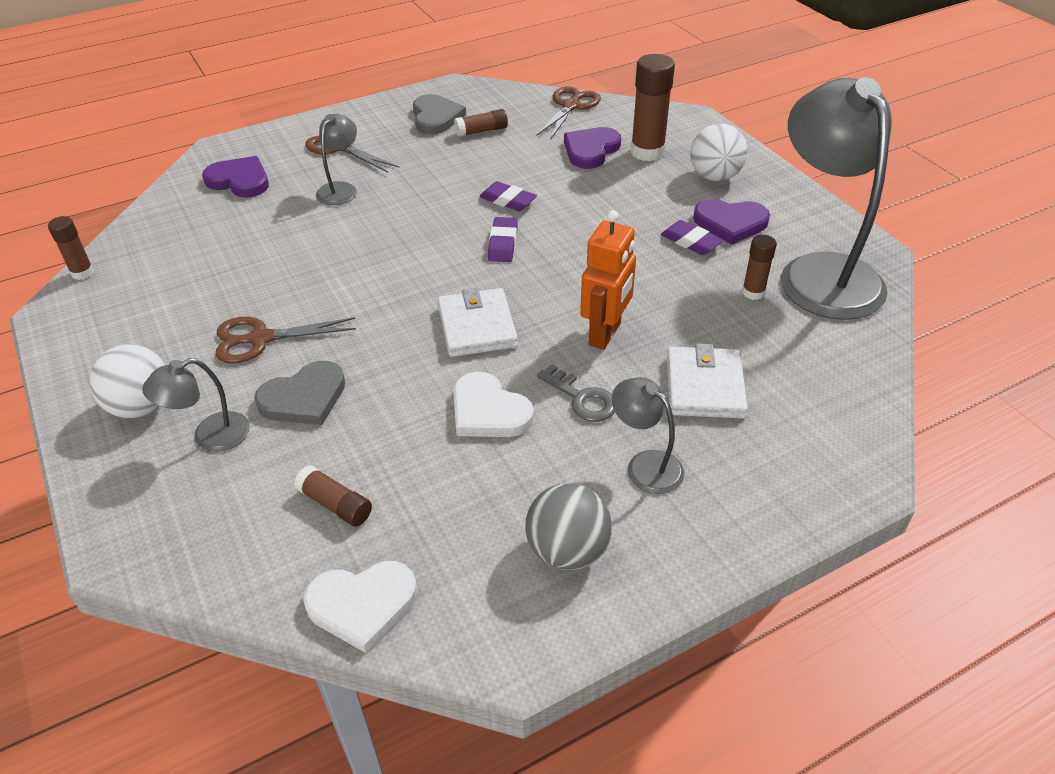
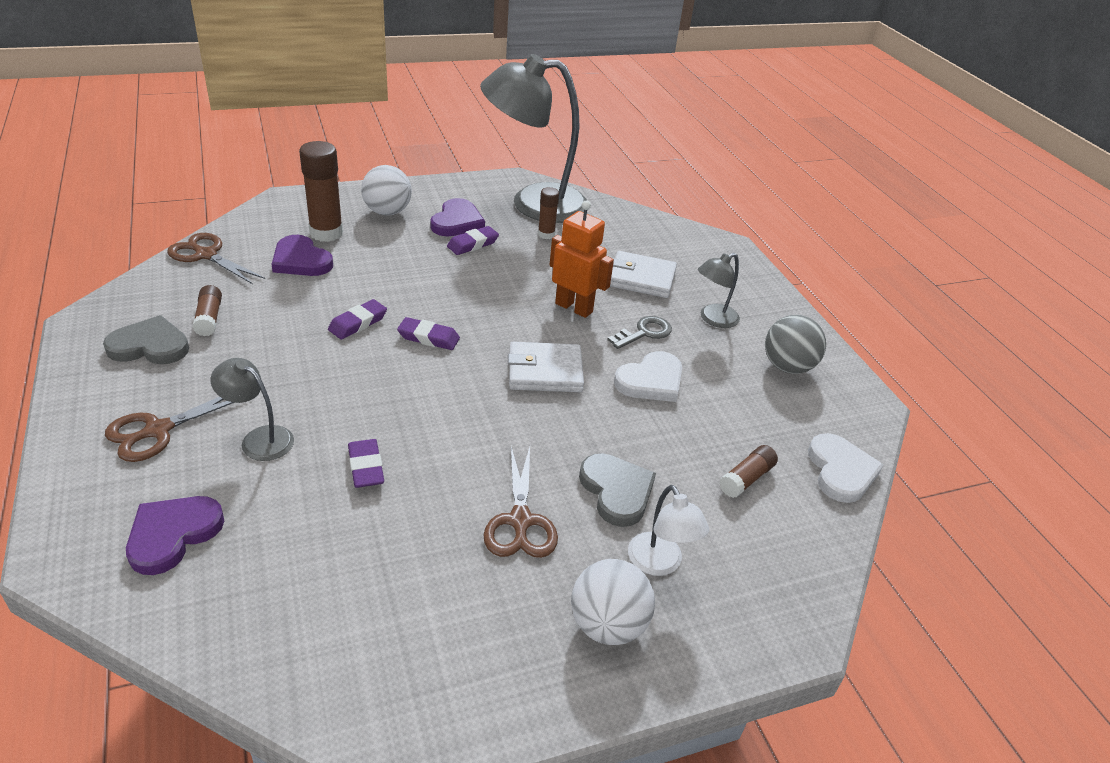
camera: 85 degrees left, 5 degrees down
brown glue stick [48,216,94,280] -> none
grey lamp [142,358,250,452] -> white lamp [628,485,709,576]
none -> purple eraser [348,439,384,488]

